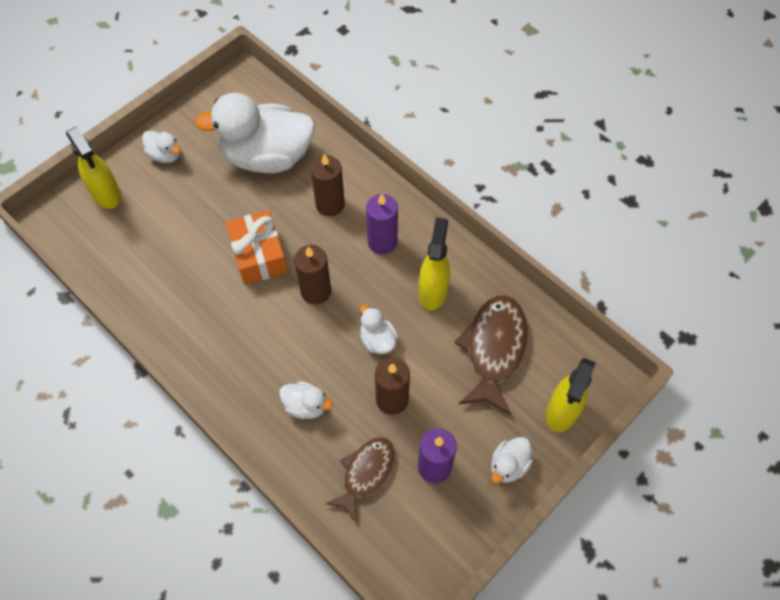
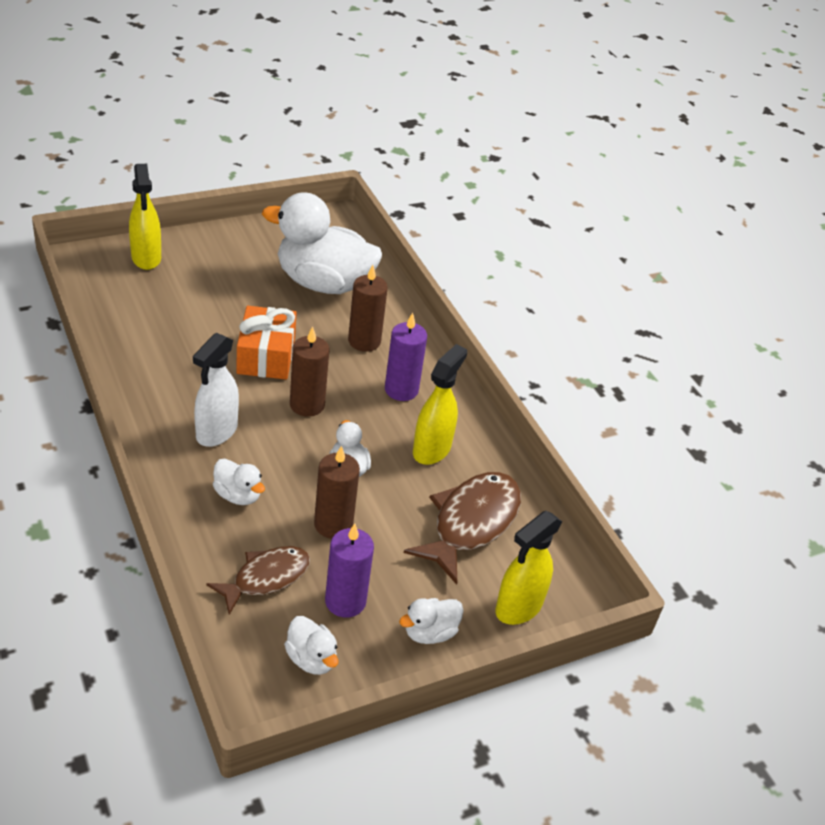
camera: 15 degrees right, 20 degrees down
white duck [142,130,181,163] -> white duck moved to [284,616,339,675]
none -> white spray bottle [193,333,239,447]

